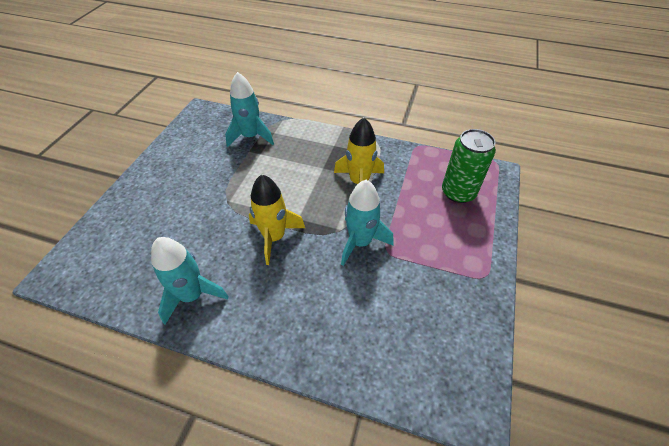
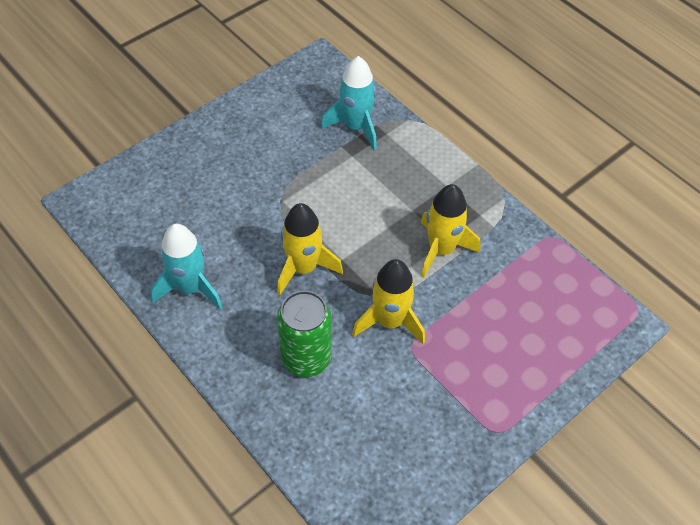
camera: 30 degrees right, 5 degrees up
turquoise rocket [341,180,394,266] -> yellow rocket [352,259,425,344]
green can [442,129,496,203] -> green can moved to [277,290,331,377]

